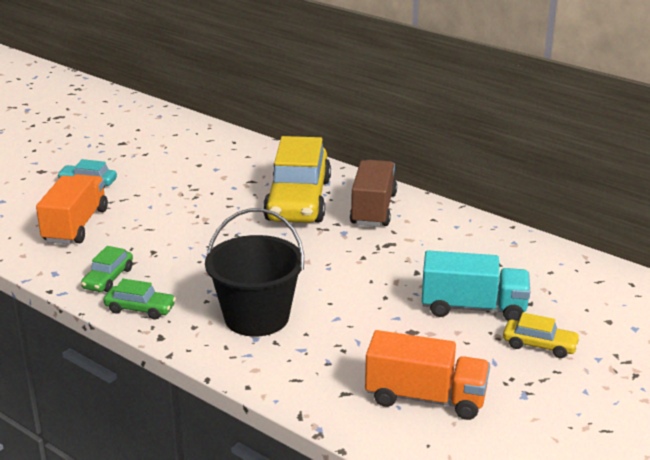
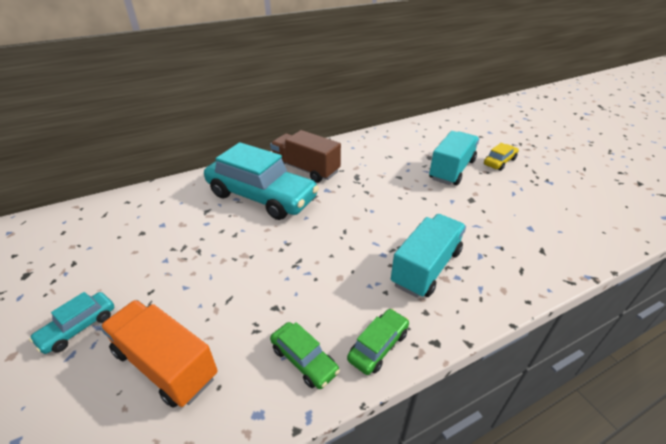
camera: 65 degrees left, 10 degrees up
black bucket [205,208,304,337] -> turquoise truck [391,214,466,298]
yellow car [263,136,331,223] -> turquoise car [204,142,319,220]
orange truck [365,330,490,420] -> none

